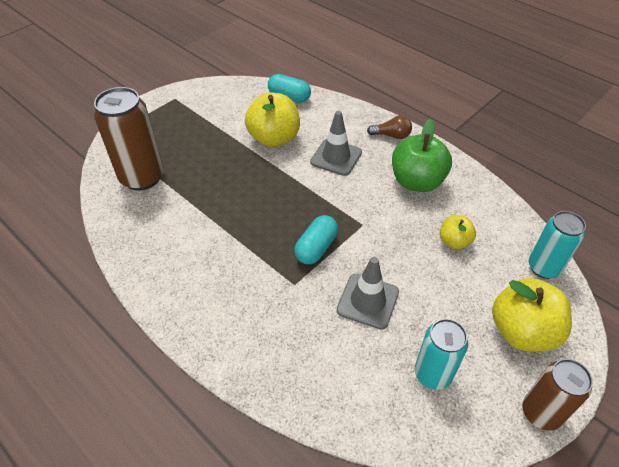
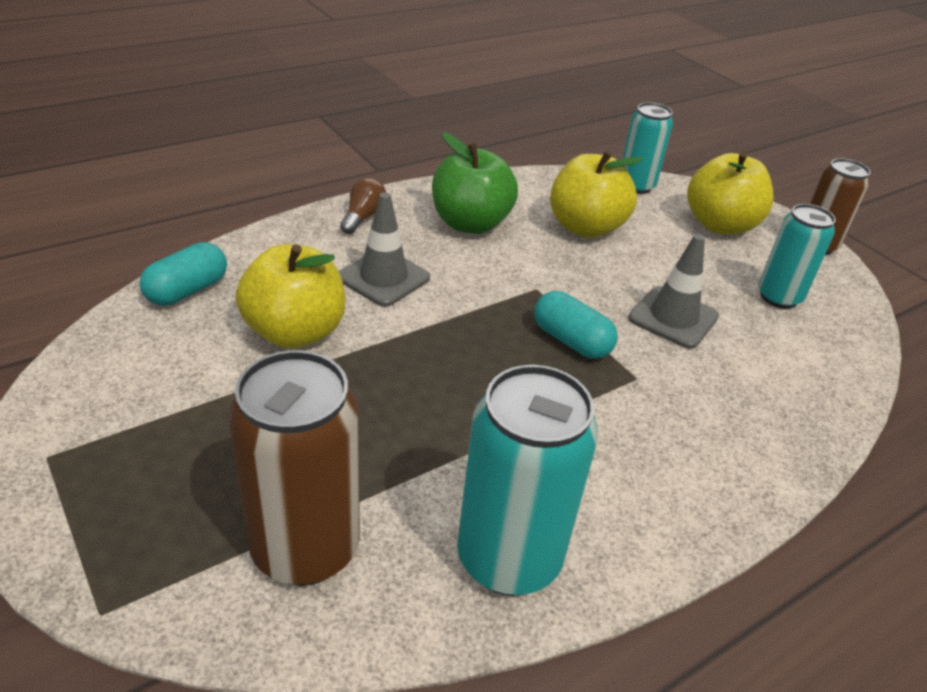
camera: 80 degrees left, 10 degrees down
yellow apple [440,215,476,249] -> yellow apple [550,151,643,238], size x1.83
none -> turquoise can [457,365,598,596]

